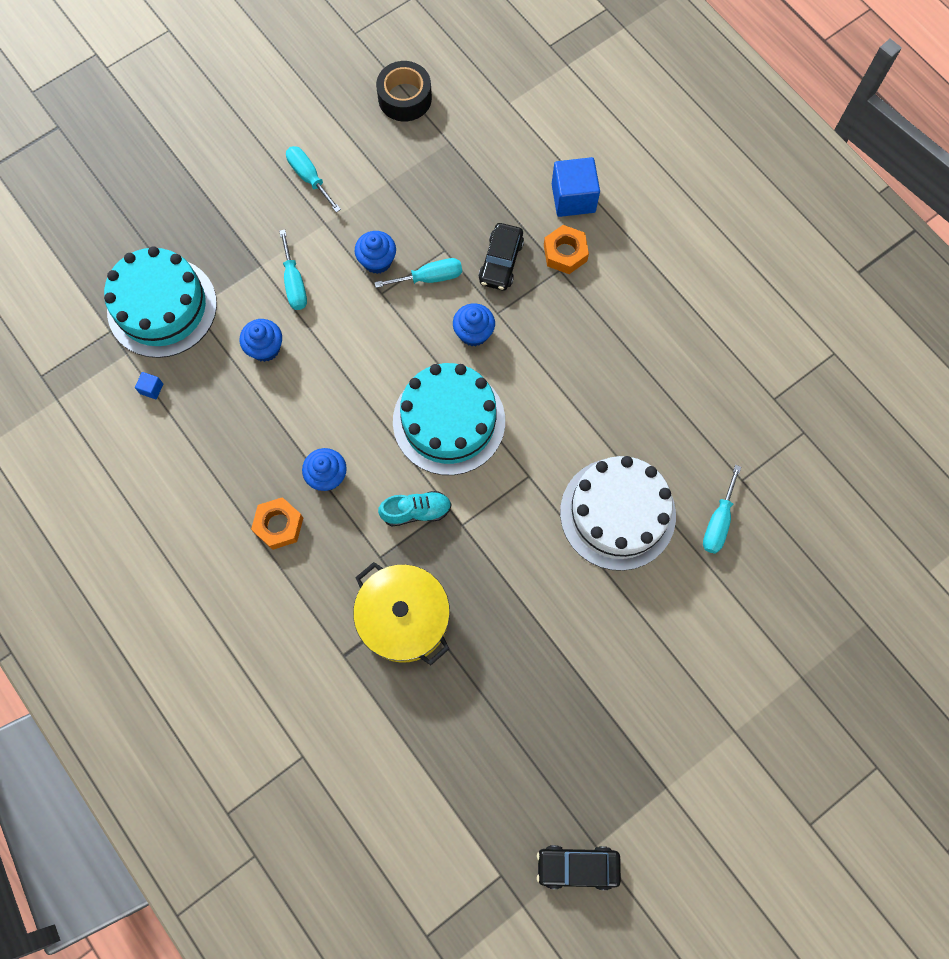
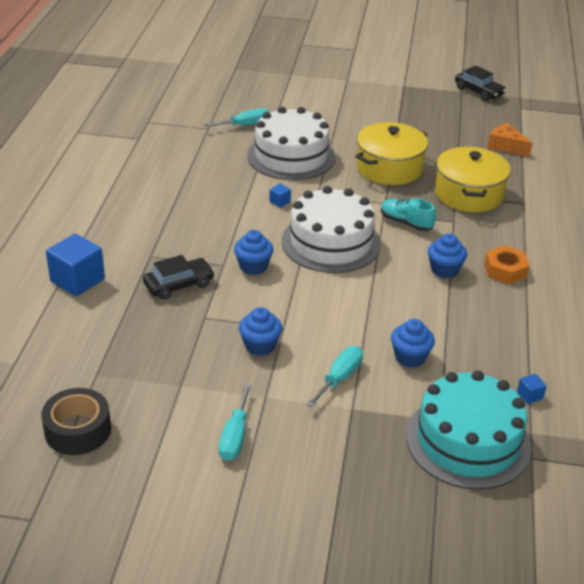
camera: 135 degrees left, 35 degrees down
turquoise screwdriver [374,258,462,288] -> none
turquoise cake [393,363,505,475] -> white cake [282,186,381,273]
orange nut [544,225,589,274] -> none
none -> blue cube [270,184,291,208]
none -> yellow pot [355,122,428,185]
none -> orange cheese [487,123,532,157]

